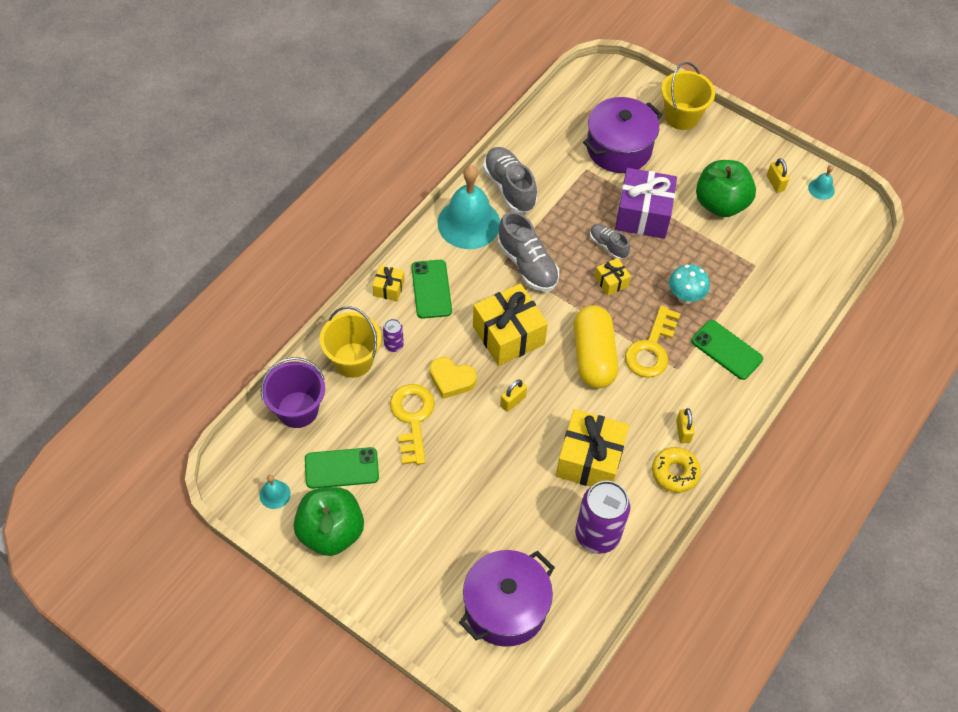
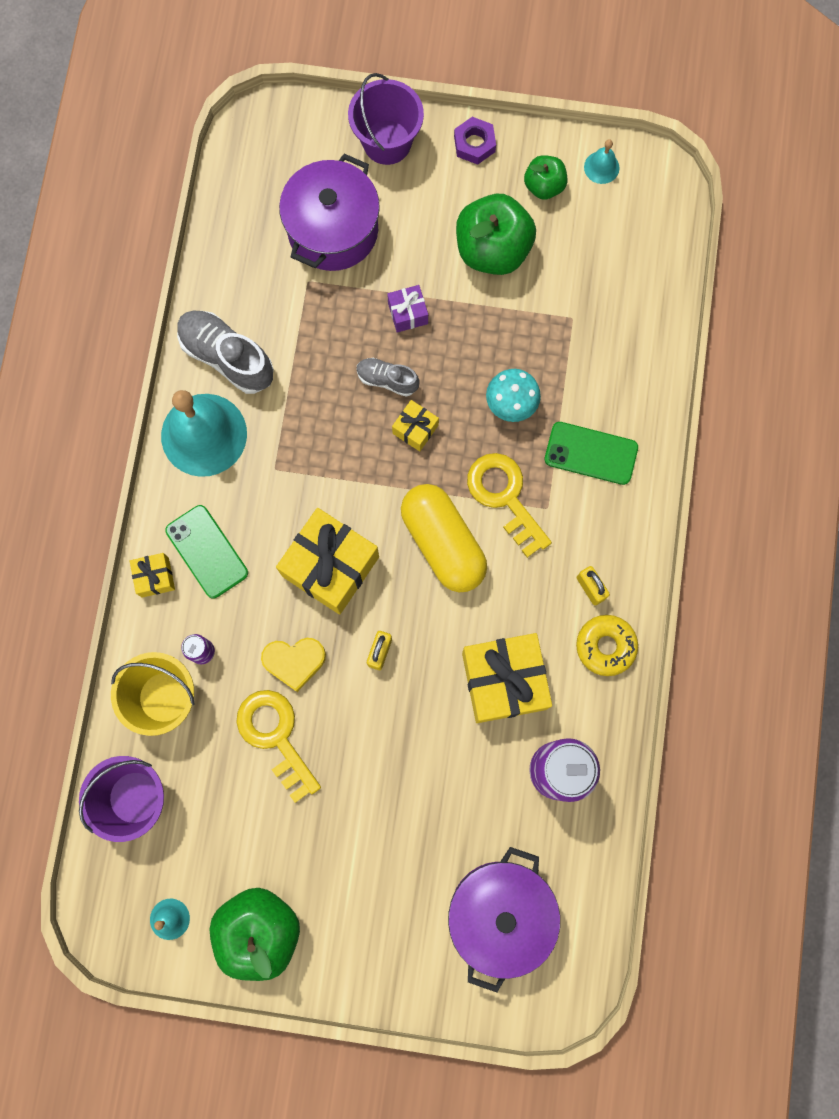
camera: 25 degrees left, 20 degrees up
green phone [305,447,379,489] -> none
grey shoe [498,211,559,292] -> none
purple gift [615,168,677,239] -> purple gift [387,285,428,332], size x0.48
yellow key [625,306,681,378] -> yellow key turned 150 degrees clockwise [467,453,552,558]
yellow bucket [661,62,715,130] -> purple bucket [348,73,424,165]
yellow padlock [767,158,789,193] -> green apple [524,155,568,200]
none -> purple nut [454,117,496,165]

